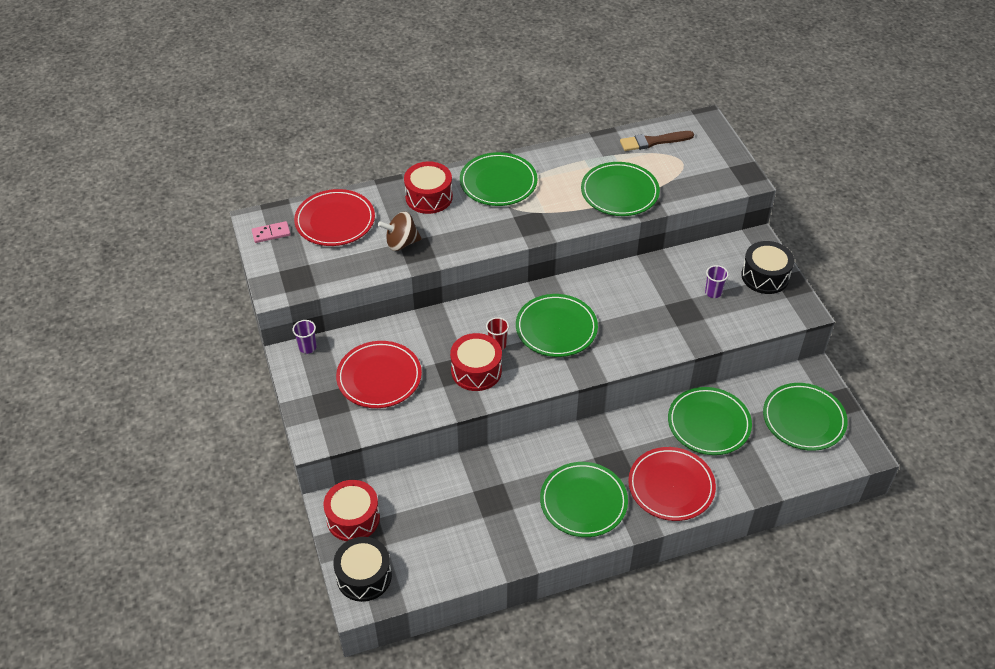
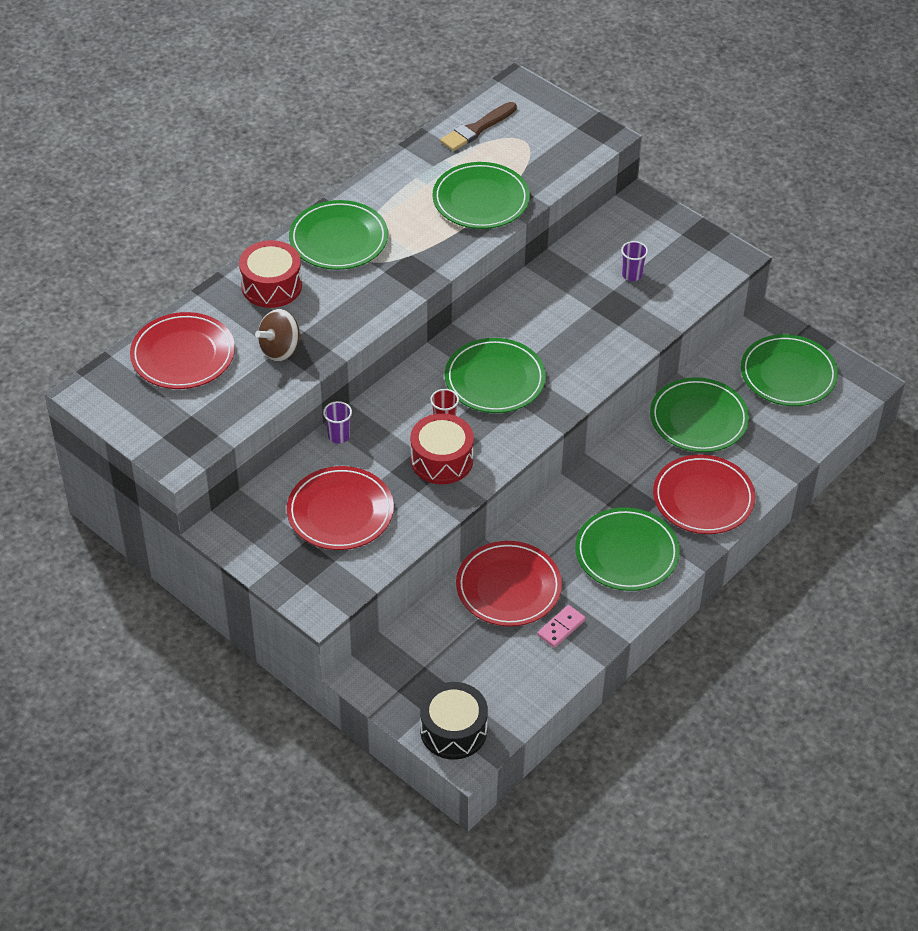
camera: 30 degrees left, 0 degrees up
pink domino [252,221,291,243] -> pink domino moved to [537,605,586,648]
purple cup [292,320,316,354] -> purple cup moved to [323,401,352,444]
red drum [323,480,380,541] -> none
black drum [741,241,794,294] -> none
none -> red plate [456,541,562,626]

